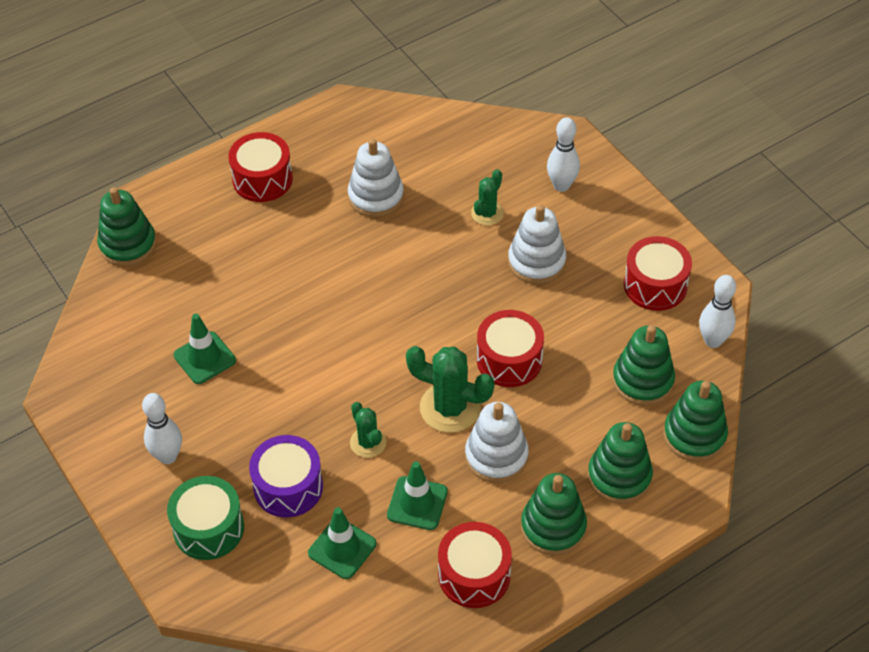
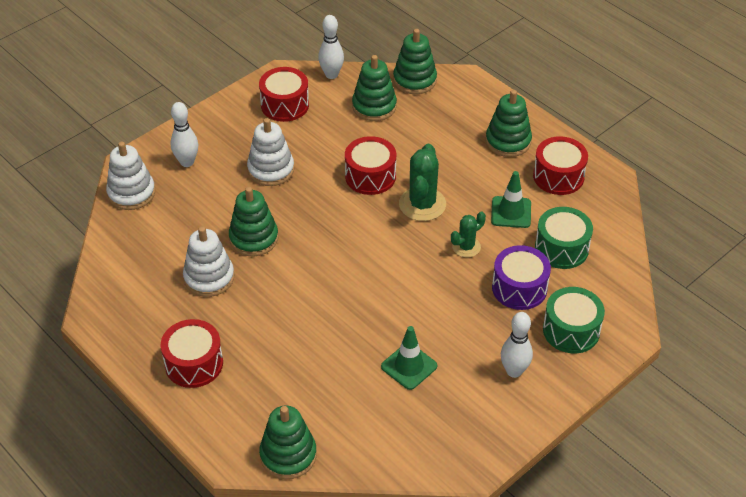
camera: 100 degrees left, 5 degrees down
green traffic cone [308,507,376,579] -> green drum [535,207,593,269]
white stacking toy [465,402,529,483] -> white stacking toy moved to [106,142,155,210]
green cactus [471,169,504,226] -> none
green stacking toy [588,422,653,504] -> green stacking toy moved to [229,187,279,256]

